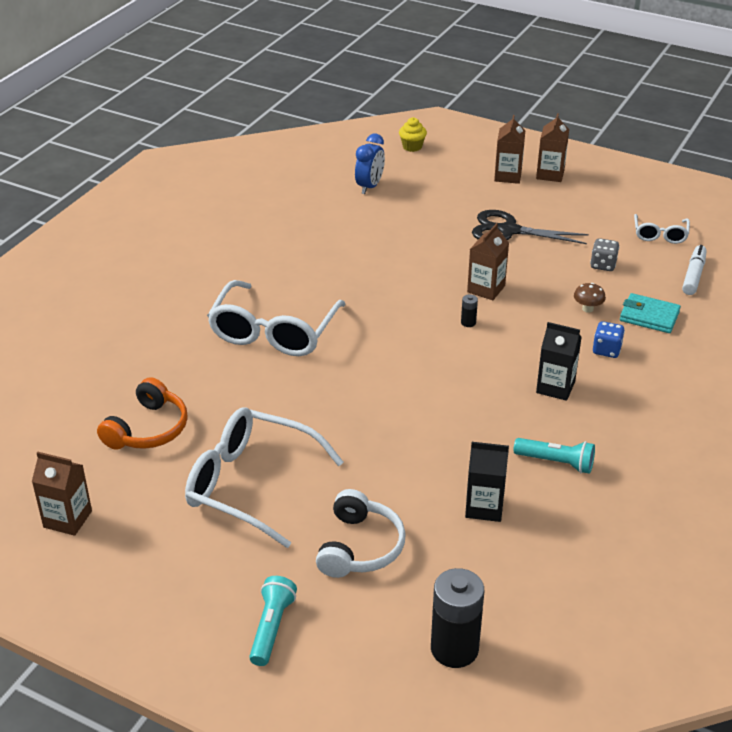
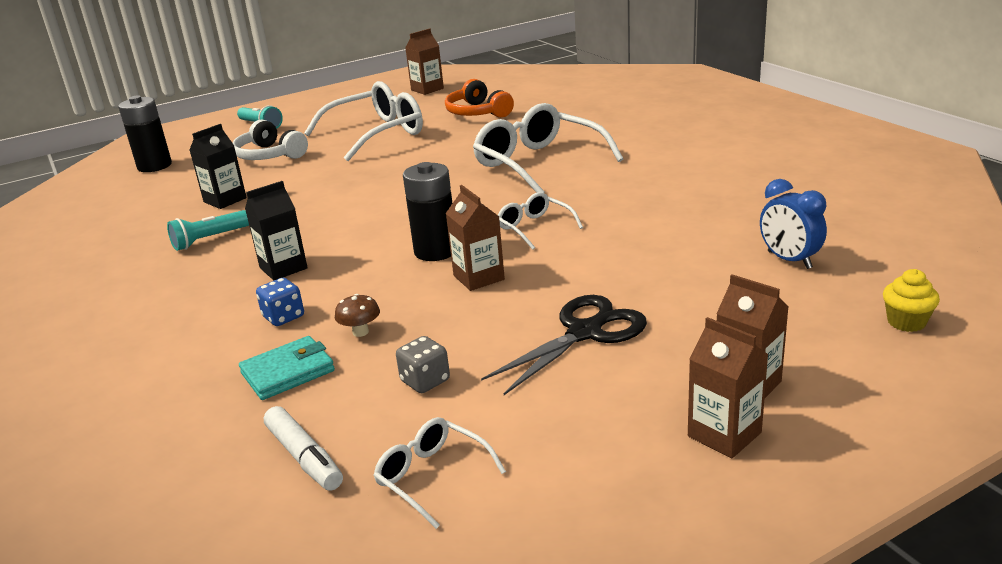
camera: 125 degrees right, 10 degrees down
black battery [461,294,478,327] -> black battery [403,162,452,261], size x2.37
none -> white glasses [498,192,583,250]

